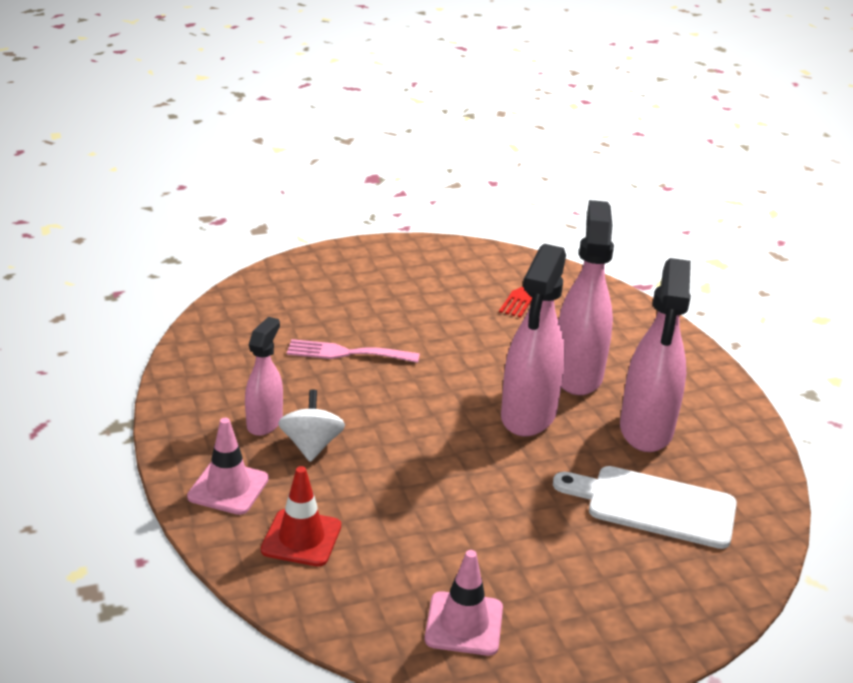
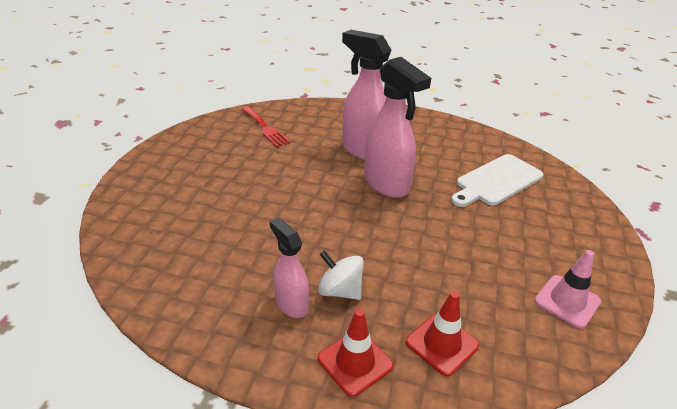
camera: 55 degrees left, 5 degrees up
pink traffic cone [187,418,269,515] -> red traffic cone [318,309,393,397]
pink fork [287,339,420,363] -> none
pink spray bottle [620,258,691,452] -> none

